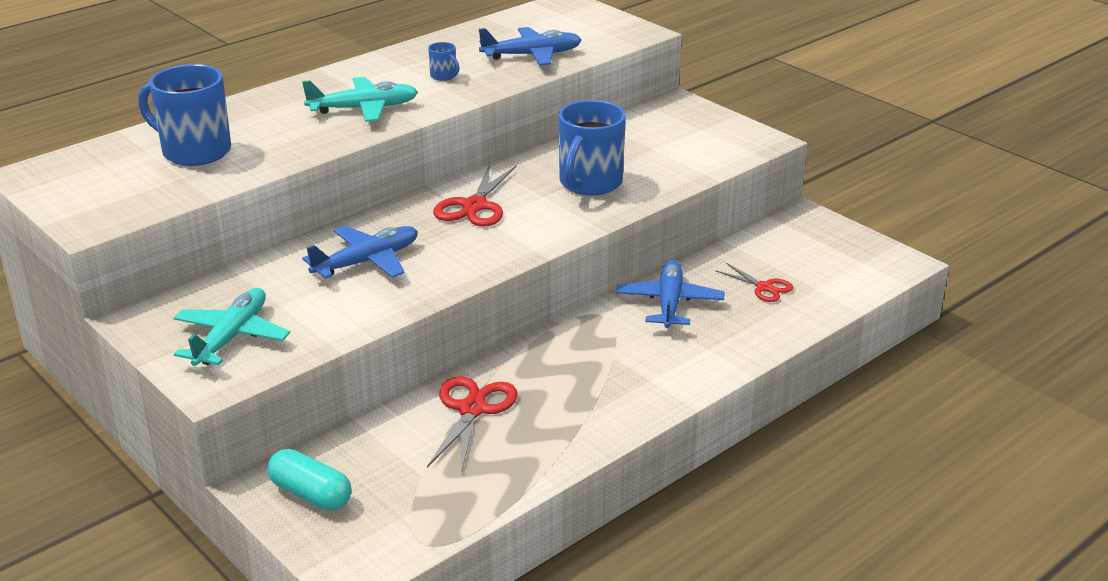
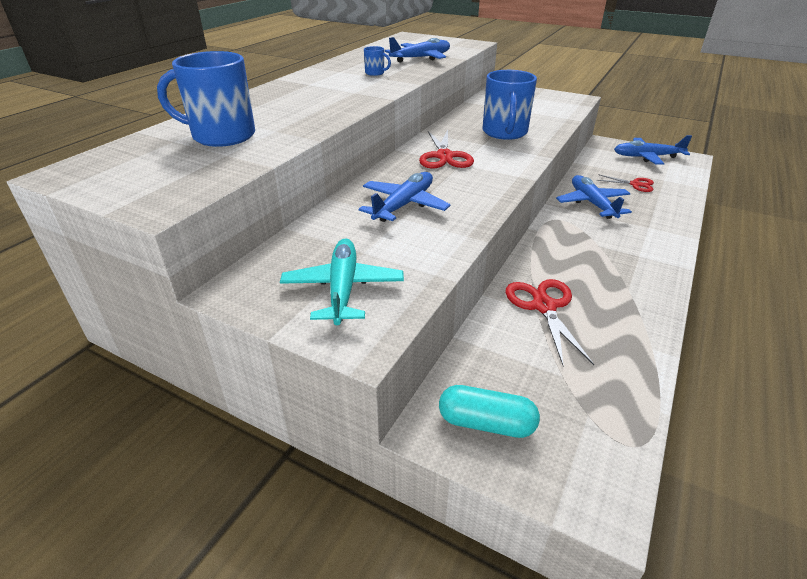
camera: 20 degrees left, 5 degrees up
turquoise plane [302,77,418,122] -> none
none -> blue plane [614,135,692,165]

